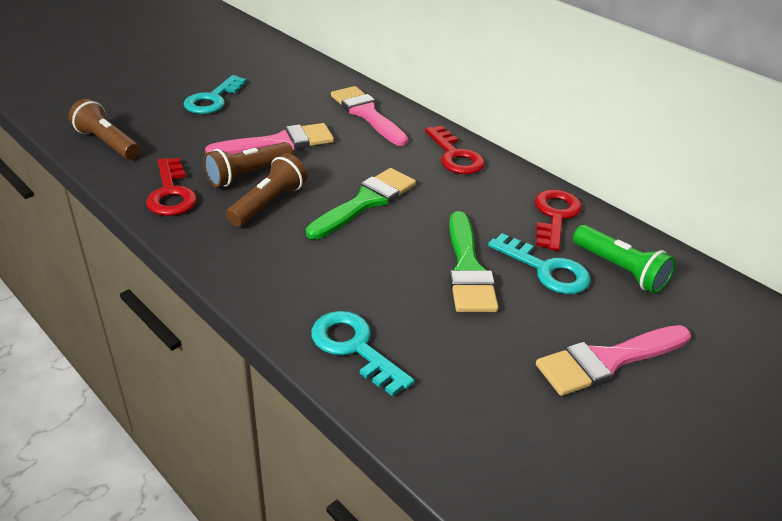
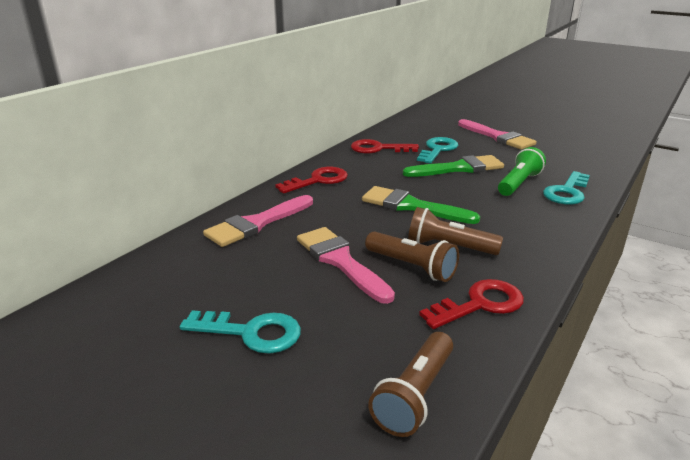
camera: 100 degrees left, 10 degrees down
green flashlight [573,225,676,294] -> green flashlight moved to [498,147,546,196]

